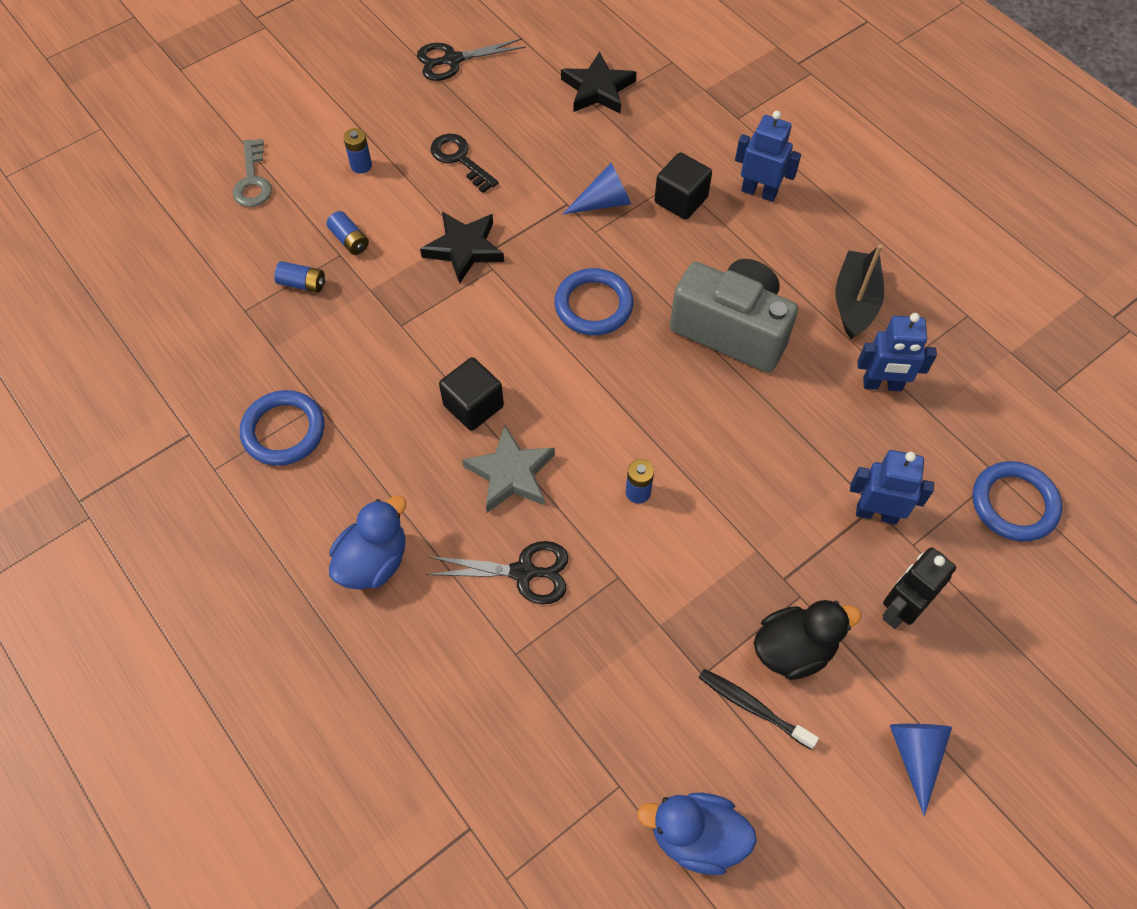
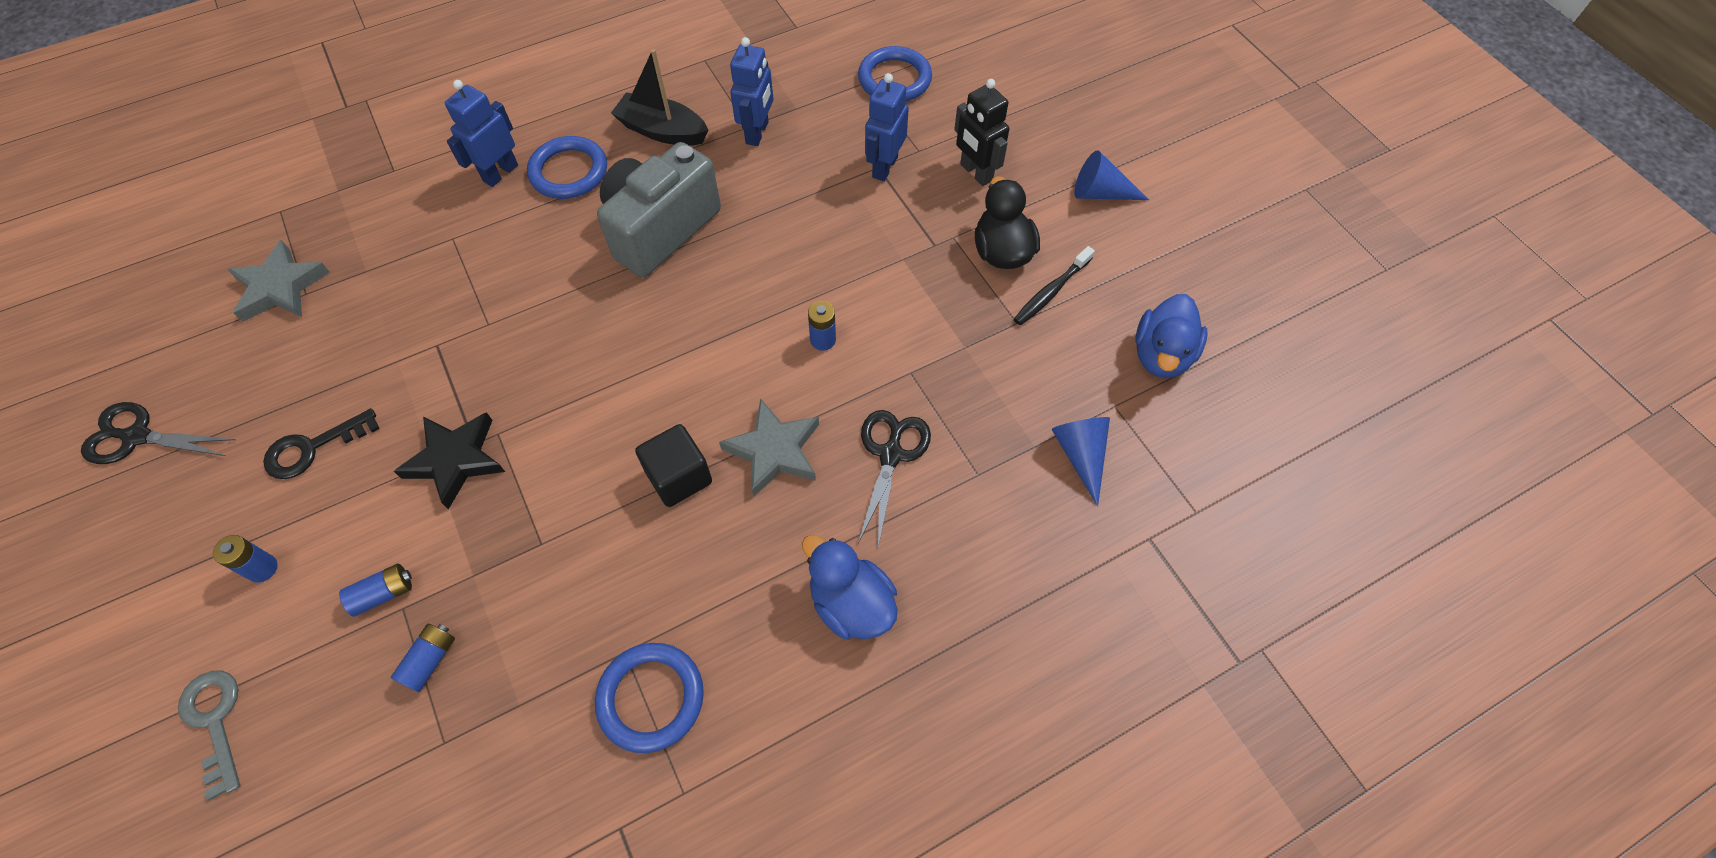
camera: 80 degrees left, 0 degrees up
grey key [233,139,272,207] -> grey key turned 120 degrees counterclockwise [178,670,240,801]
black scissors [417,38,526,81] -> black scissors turned 105 degrees clockwise [81,402,235,464]
blue ring [555,268,634,335] -> blue ring moved to [527,136,607,199]
black star [561,51,637,114] -> grey star [228,240,330,322]
blue cone [563,163,631,214] -> blue cone moved to [1052,417,1110,507]
black cube [655,153,712,220] -> none

